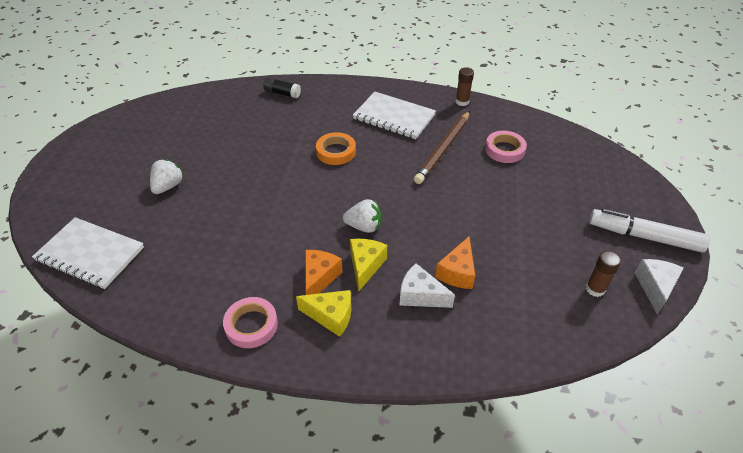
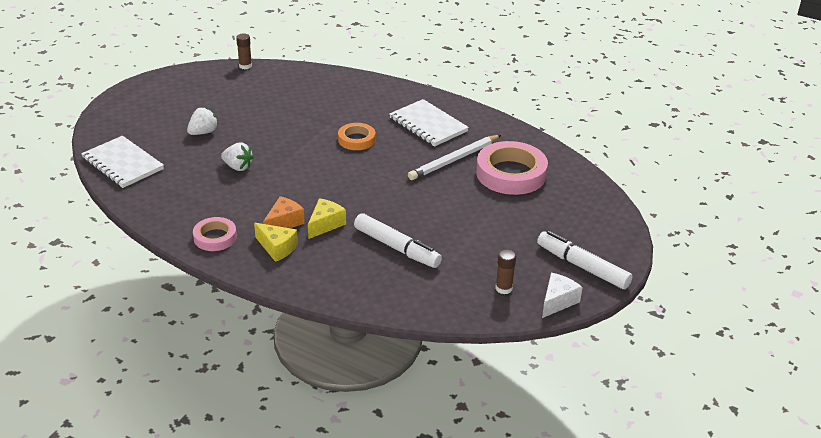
camera: 20 degrees right, 10 degrees down
black glue stick [264,77,301,98] -> none
white strawberry [343,199,381,233] -> white strawberry moved to [221,143,254,171]
white cheese [400,263,455,308] -> none
brown pencil [414,111,470,184] -> white pencil [408,135,501,180]
orange cheese [435,236,475,289] -> white marker [354,213,442,268]
brown glue stick [455,67,474,106] -> brown glue stick moved to [236,34,252,69]
pink tape [485,131,527,163] -> pink tape [476,141,548,195], size x1.80

